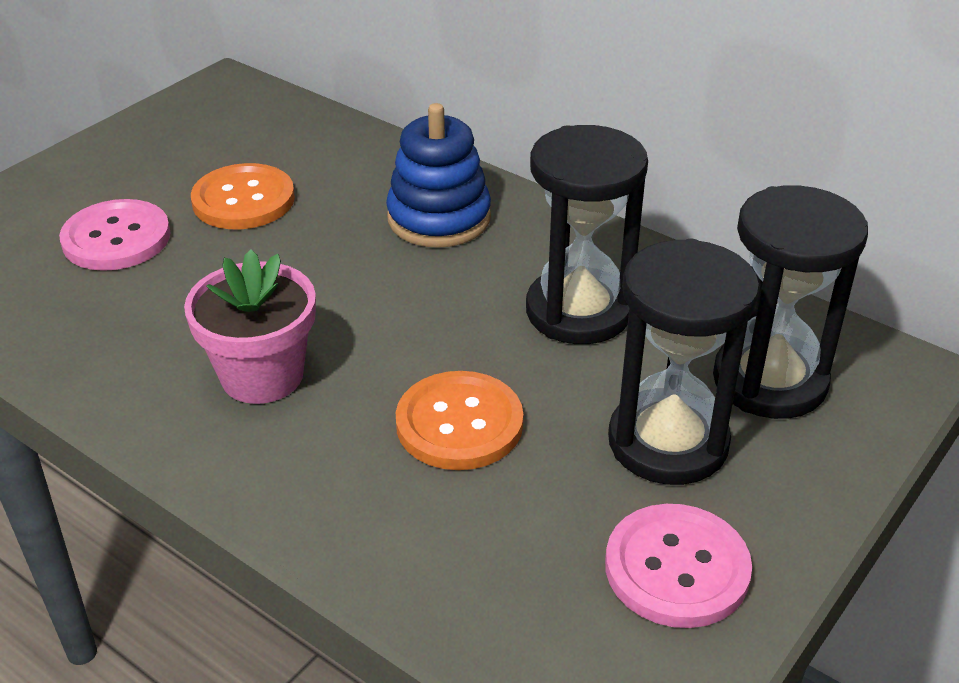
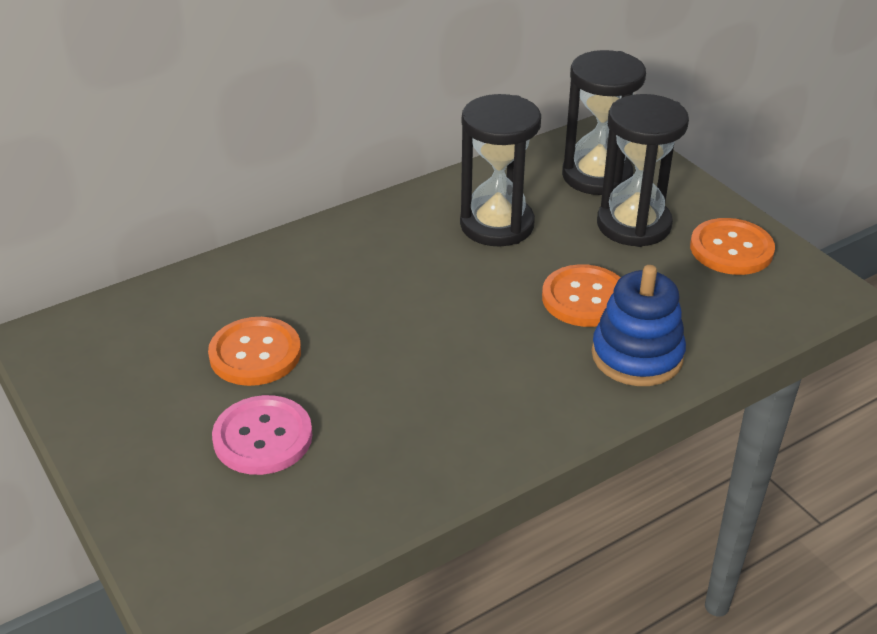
camera: 70 degrees left, 0 degrees up
pink flower pot [184,249,316,404] -> none
blue stacking toy [386,103,491,248] -> blue stacking toy moved to [591,265,686,386]
pink button [605,504,752,628] -> orange button [690,218,775,275]

